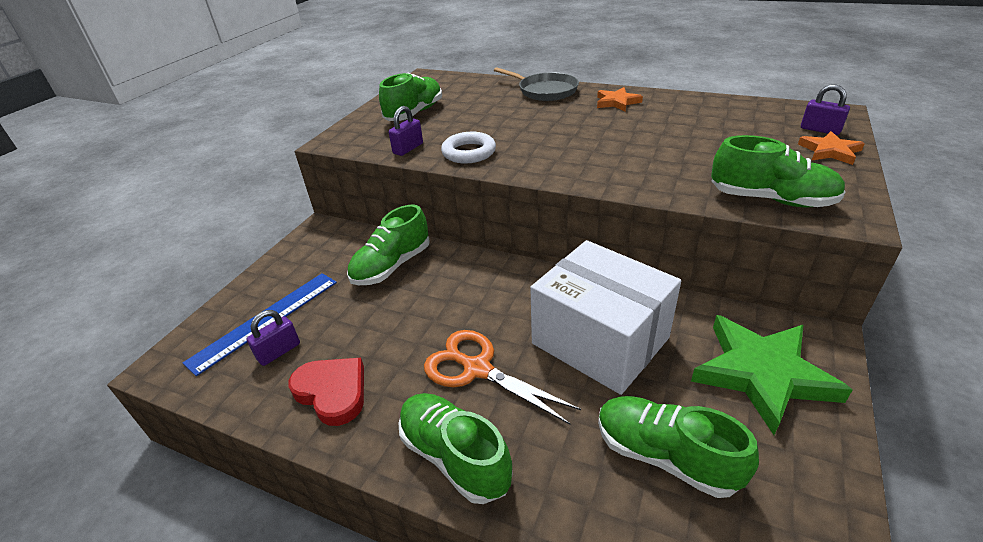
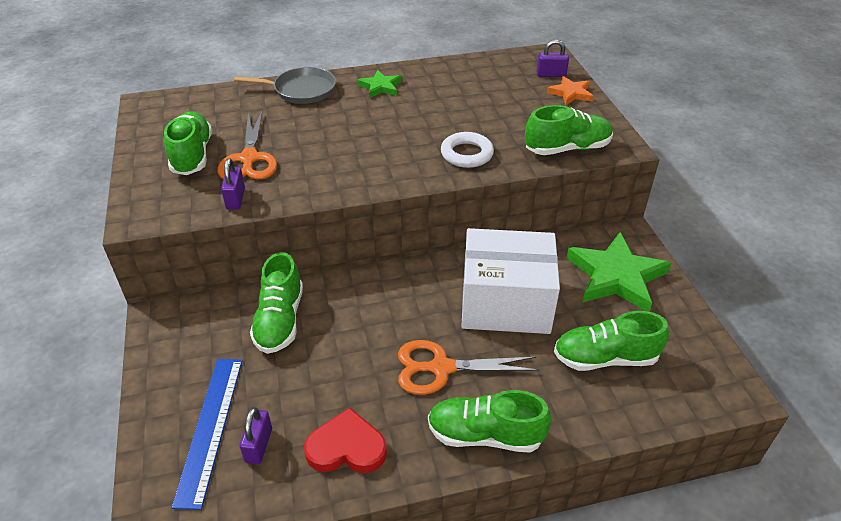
camera: 40 degrees left, 5 degrees up
white ring [441,132,496,164] -> white ring moved to [441,132,494,168]
orange star [597,87,643,112] -> green star [357,70,402,98]
none -> orange scissors [218,111,277,179]

